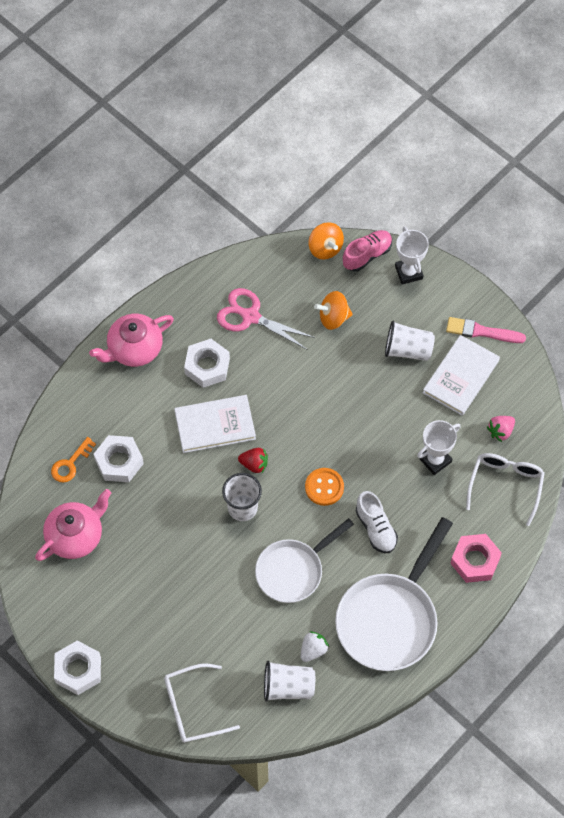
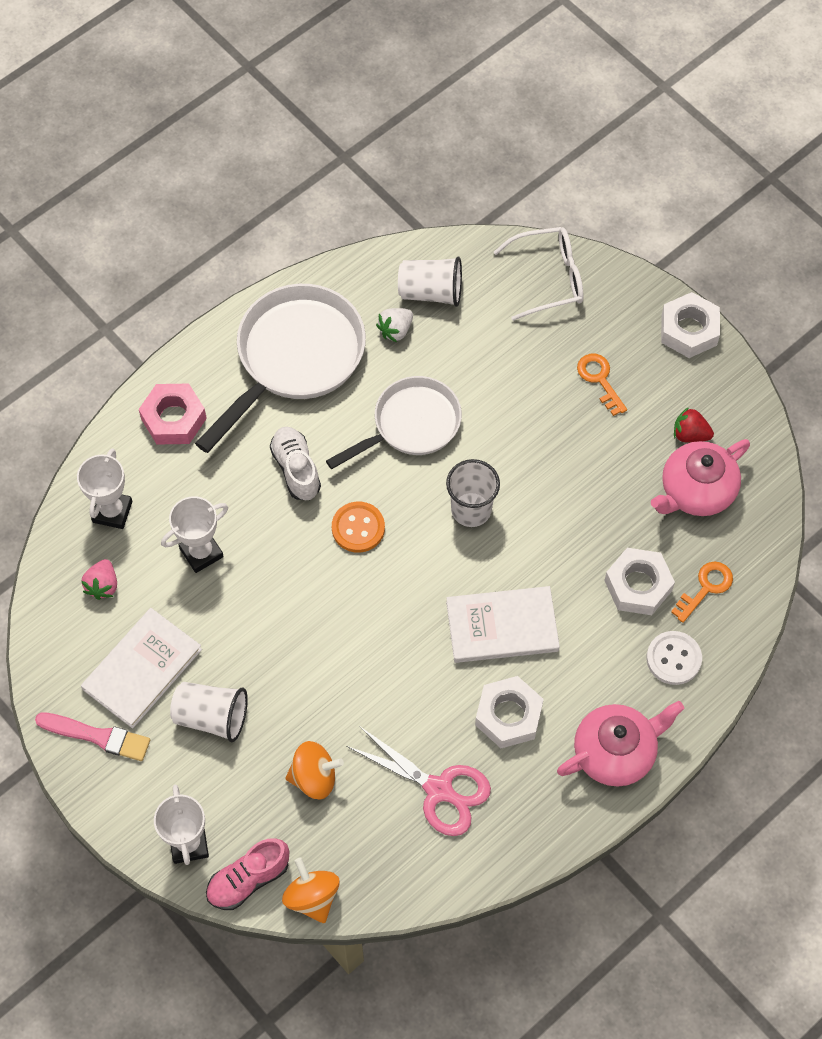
camera: 175 degrees left, 0 degrees up
red strawberry [238,448,268,473] -> red strawberry moved to [674,407,714,443]
white glasses [466,453,545,526] -> white trophy [77,448,132,529]
pink strawberry [487,416,515,442] -> pink strawberry turned 135 degrees clockwise [82,559,117,600]
none -> orange key [577,354,627,416]
none -> white button [646,631,702,685]

